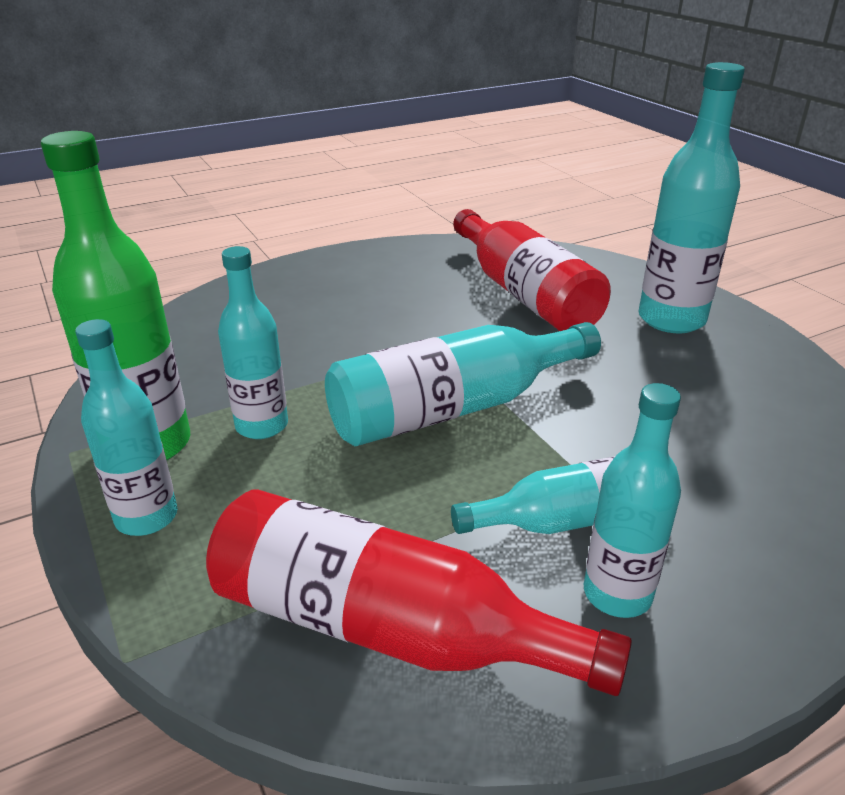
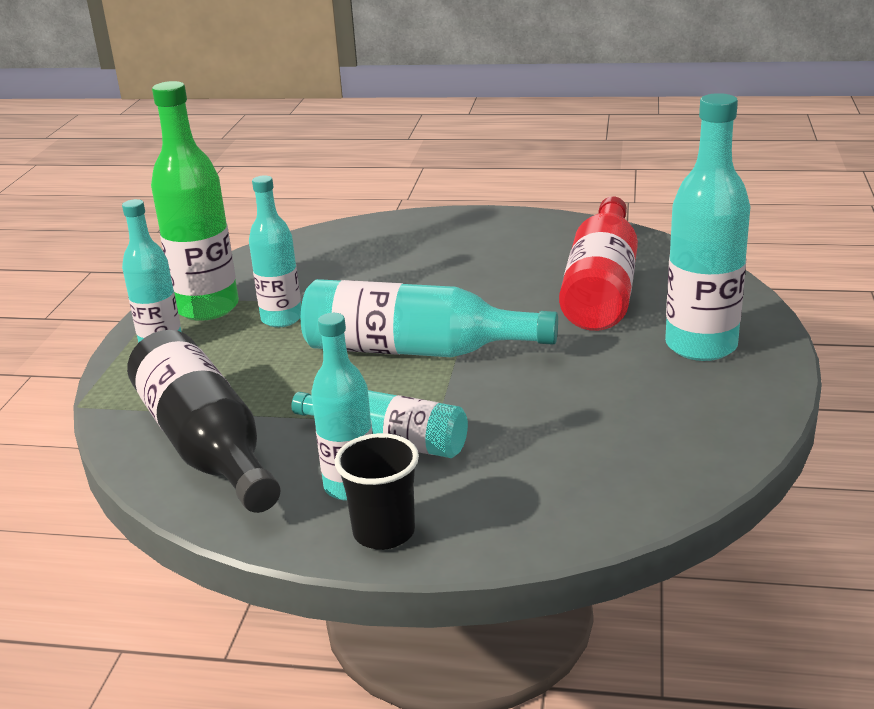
camera: 40 degrees right, 5 degrees down
red bottle [206,489,632,696] -> black bottle [127,330,281,513]
none -> black cup [335,433,419,550]

